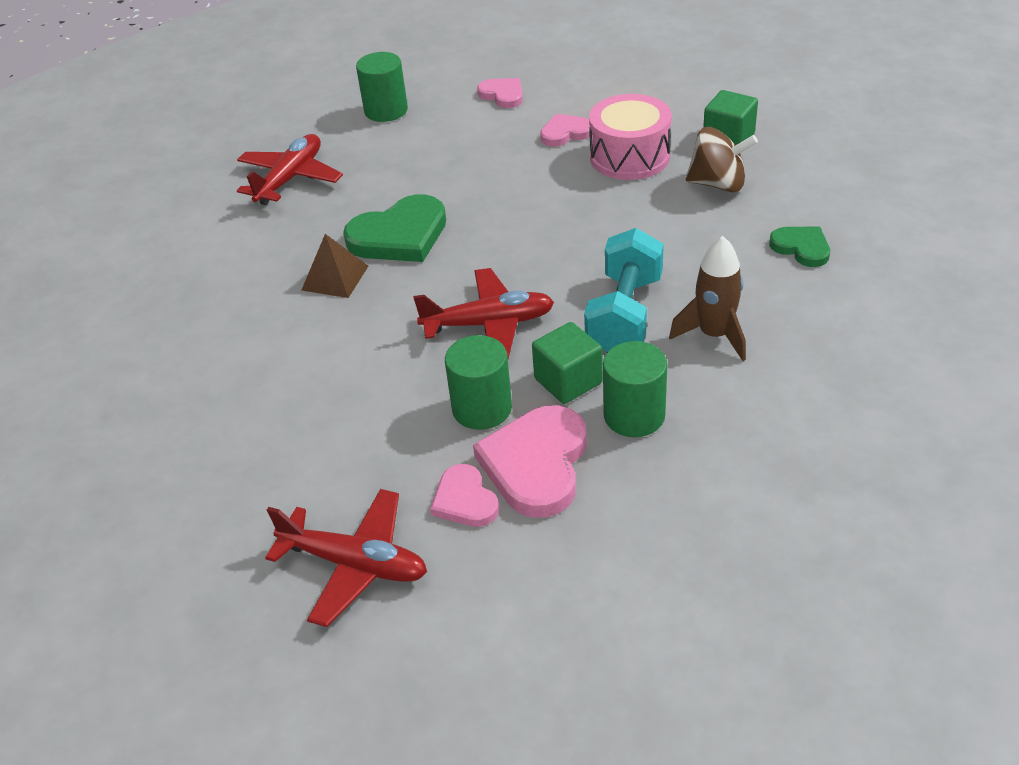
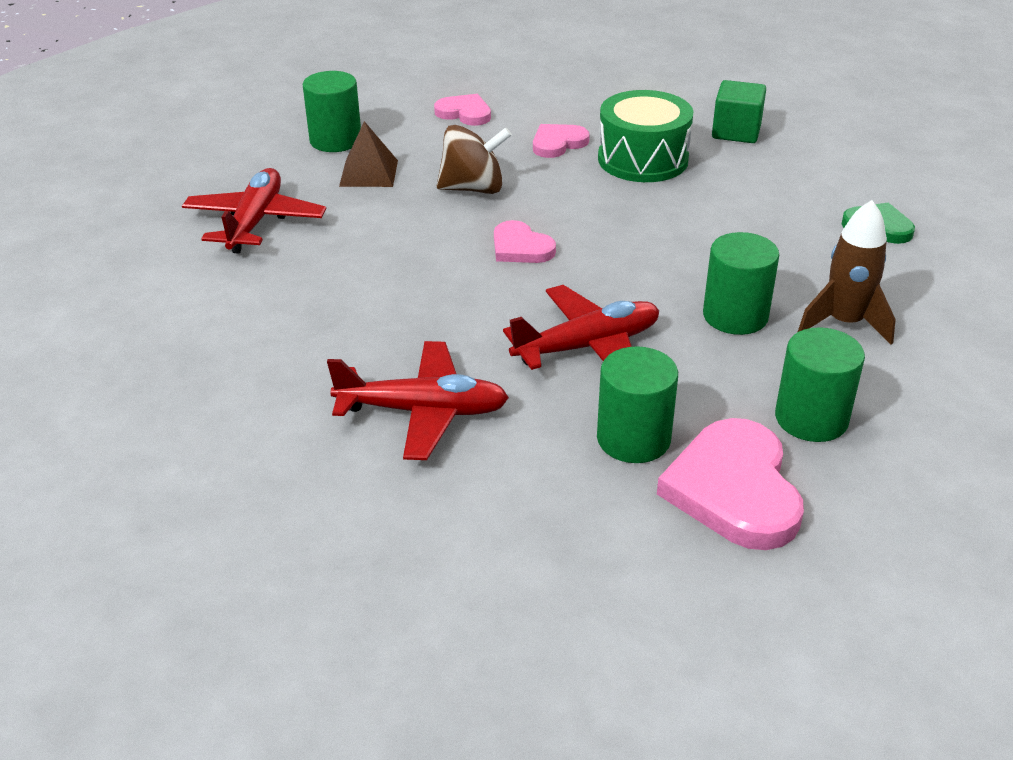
camera: 20 degrees left, 5 degrees down
red plane [265,489,427,627] -> red plane moved to [327,341,509,460]
brown pyramid [301,234,368,298] -> brown pyramid moved to [339,121,398,187]
green heart [343,194,446,262] -> none
pink heart [430,464,499,527] -> pink heart moved to [494,220,556,263]
green cube [532,322,603,404] -> none
turquoise dumbbell [584,228,664,352] -> green cylinder [703,232,779,335]
pink drum [589,94,672,180] -> green drum [598,90,694,182]
brown spinning top [686,127,758,192] -> brown spinning top moved to [437,125,512,194]

